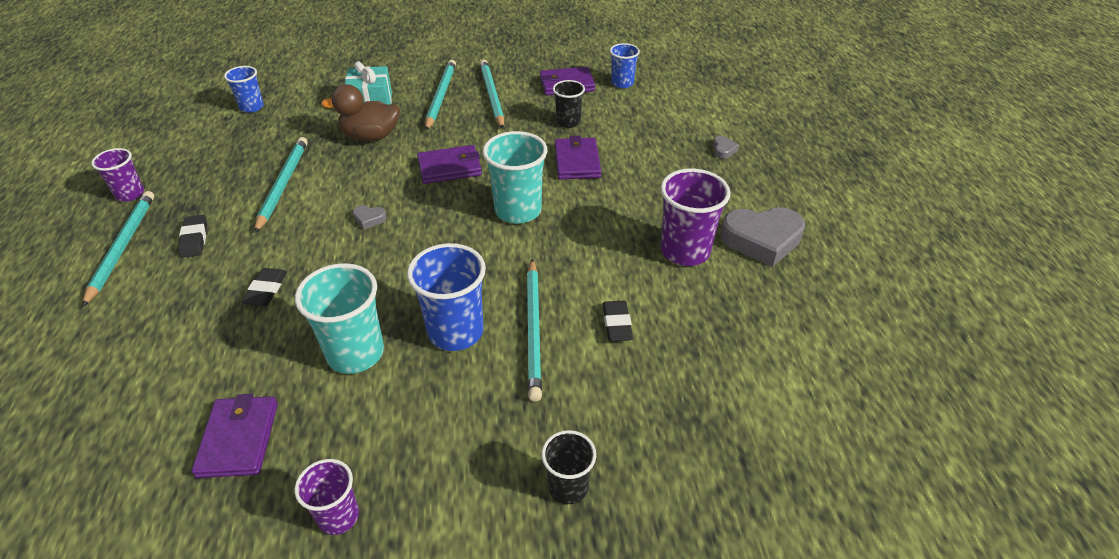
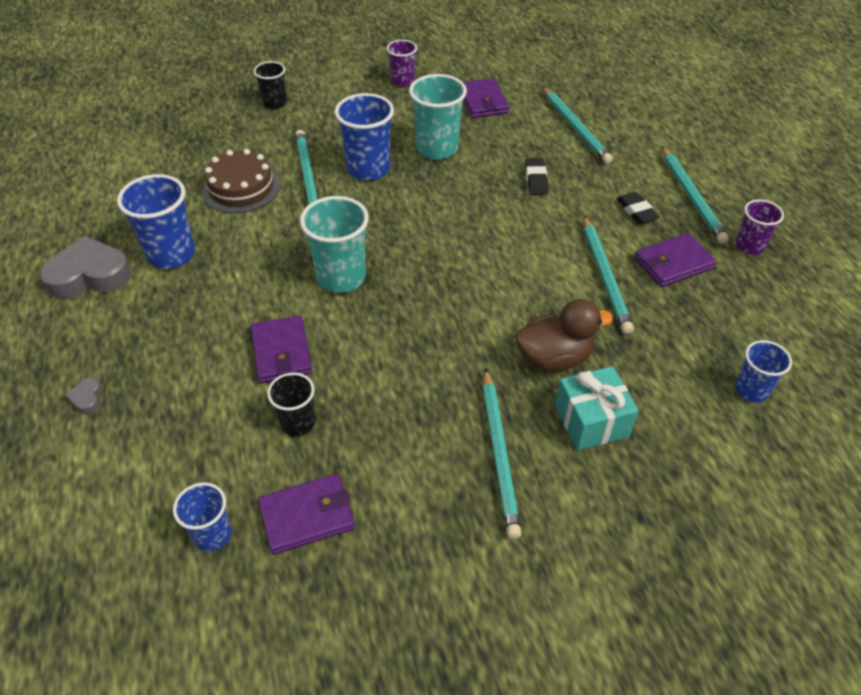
camera: 170 degrees right, 5 degrees up
grey heart [353,205,387,229] -> none
purple wallet [417,145,482,184] -> purple wallet moved to [635,233,716,287]
turquoise pencil [480,59,504,129] -> turquoise pencil moved to [542,86,613,164]
black eraser [603,301,633,341] -> brown cake [202,149,280,213]
purple cup [660,169,730,266] -> blue cup [117,174,195,269]

